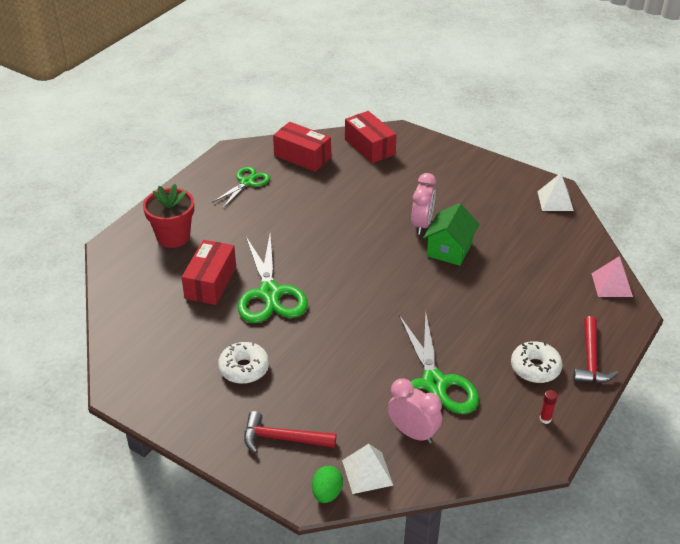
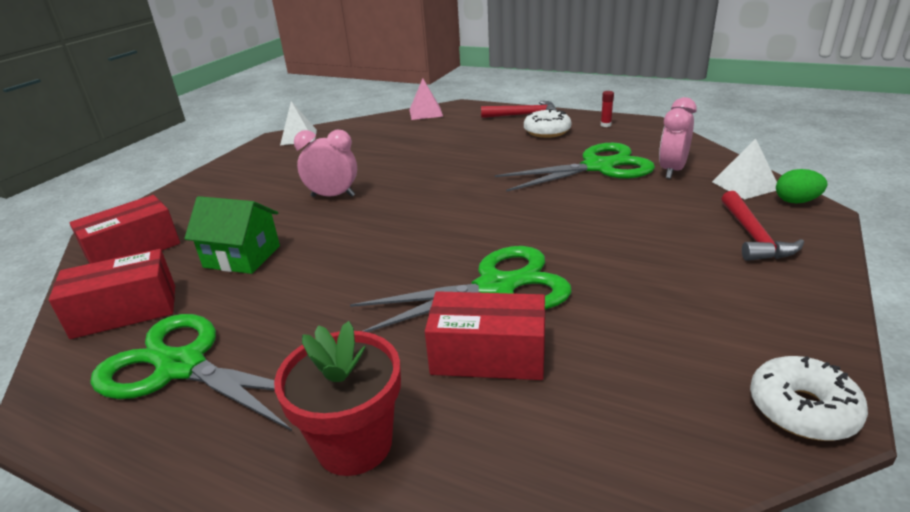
camera: 95 degrees left, 10 degrees down
green scissors [212,167,270,208] -> green scissors [90,314,292,431], size x1.70
white donut [218,342,269,384] -> white donut moved to [750,356,868,441]
red box [273,122,331,172] -> red box turned 45 degrees clockwise [49,249,175,339]
green house [423,203,479,266] -> green house moved to [184,196,280,274]

